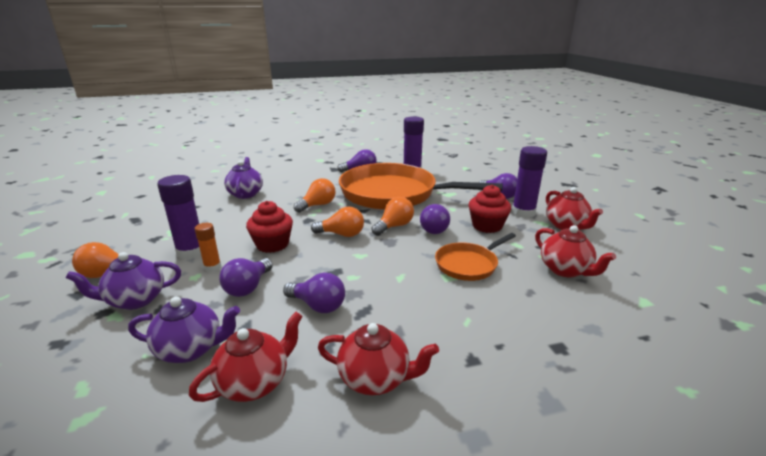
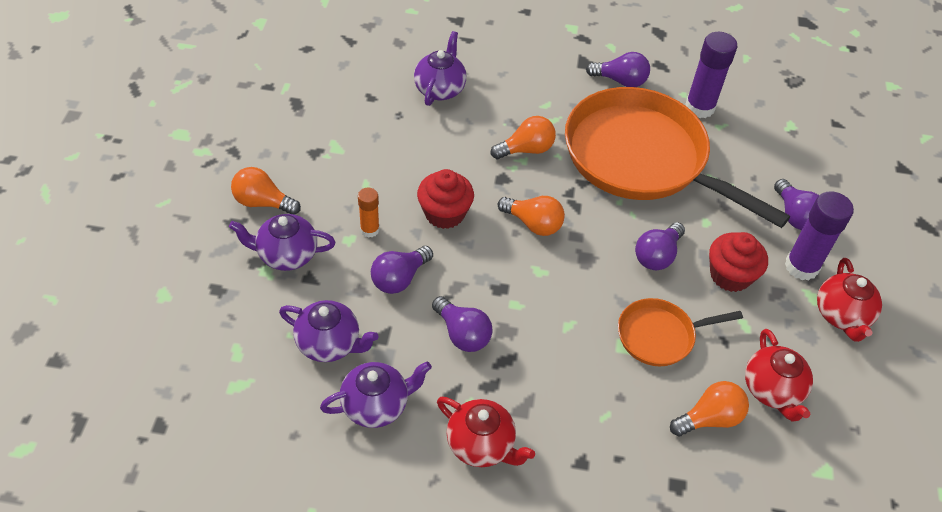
camera: 20 degrees right, 25 degrees up
purple glue stick [157,175,201,260] -> none
red teapot [189,312,303,402] -> purple teapot [320,361,432,428]
orange light bulb [371,197,414,236] -> orange light bulb moved to [670,381,749,437]

